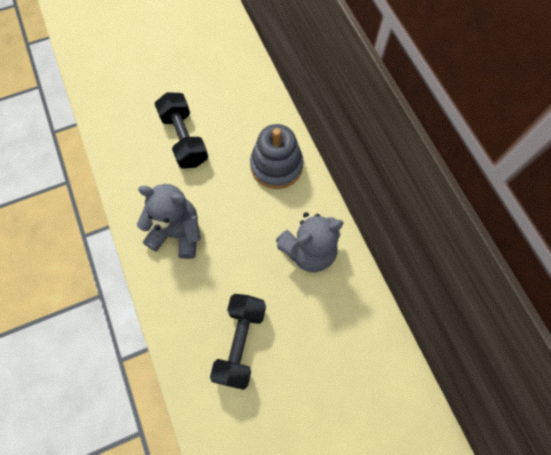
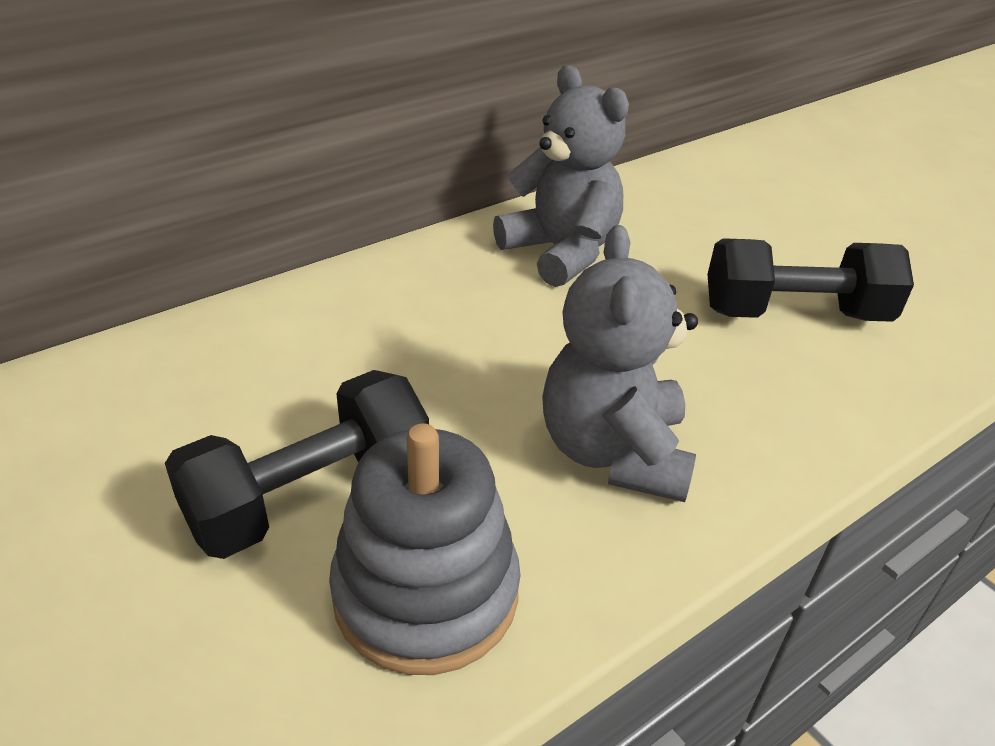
camera: 105 degrees left, 30 degrees down
grey stacking toy [250,124,304,189] -> grey stacking toy moved to [329,423,521,675]

